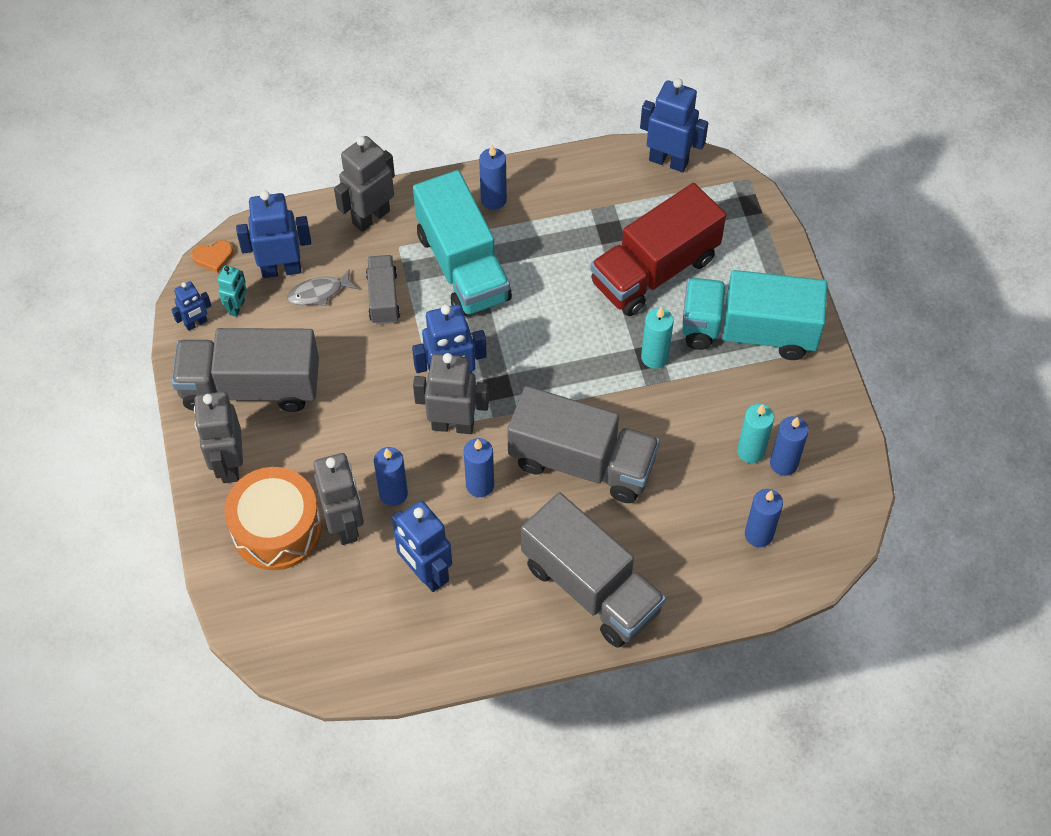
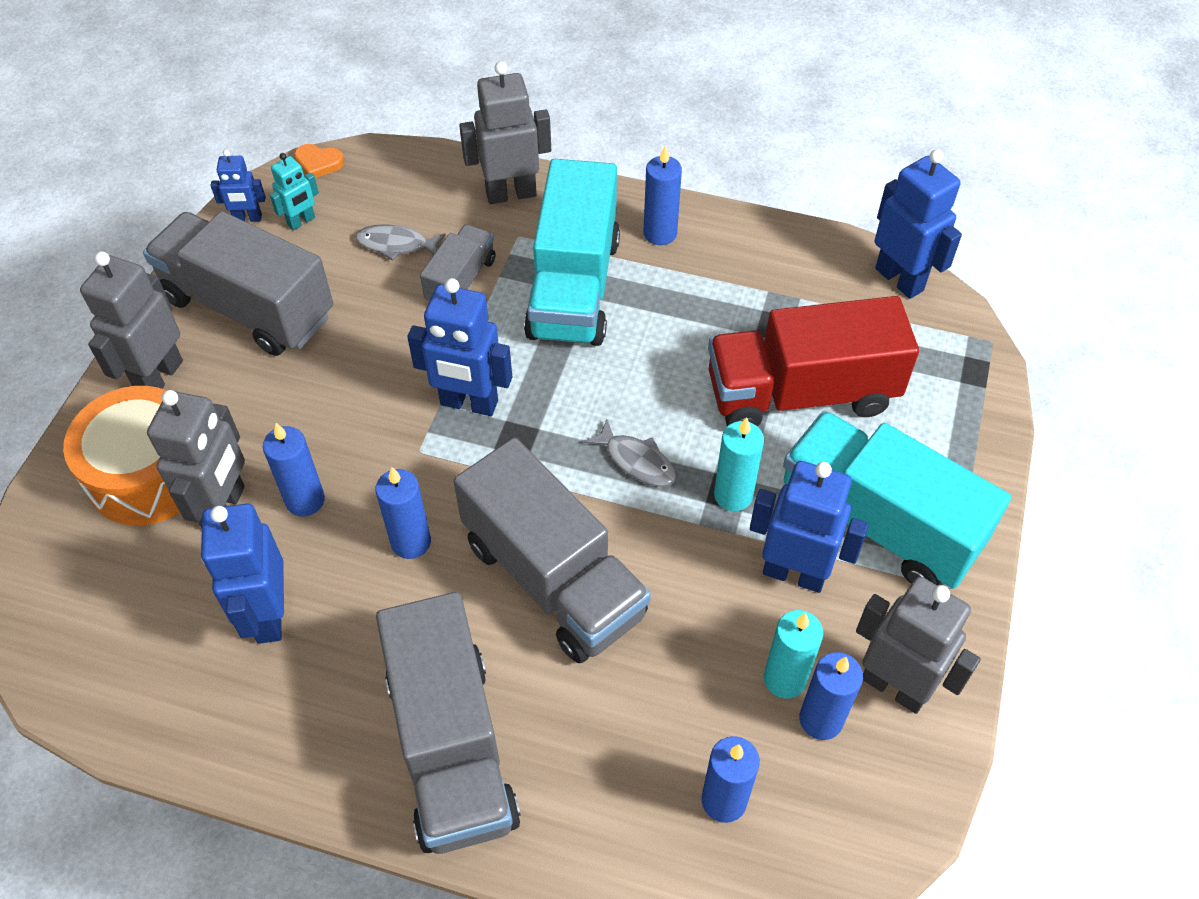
camera: 30 degrees right, 5 degrees down
blue robot [236,191,311,278] -> blue robot moved to [750,461,869,593]
grey robot [413,353,489,434] -> grey robot moved to [856,577,981,714]
none -> grey fish [584,420,676,487]

